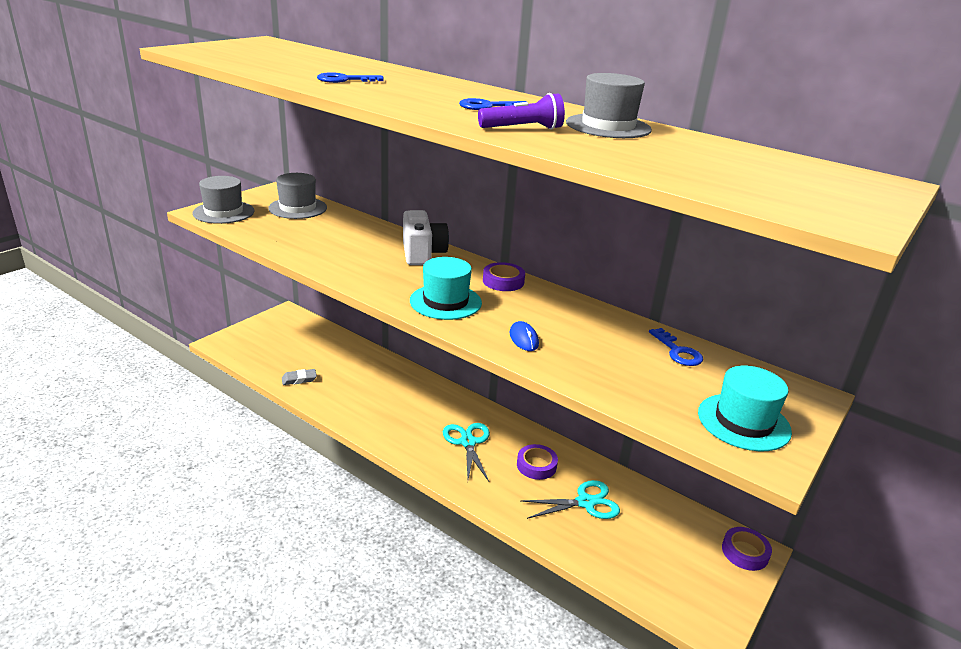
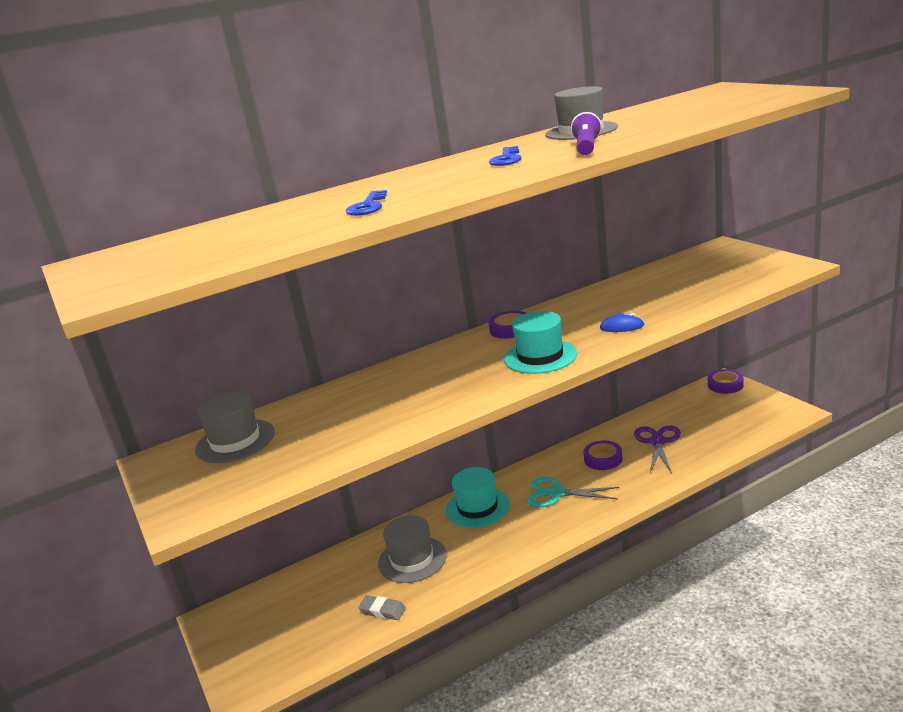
camera: 60 degrees left, 5 degrees down
grey hat [192,176,255,224] -> grey hat moved to [378,515,447,583]
grey eraser [282,369,317,385] -> grey eraser turned 75 degrees counterclockwise [358,595,406,620]
white camera [403,210,449,265] -> none
turquoise scissors [520,480,620,519] -> purple scissors [634,425,681,473]
blue key [649,328,703,366] -> none
turquoise hat [698,366,792,451] -> turquoise hat moved to [446,467,510,528]

